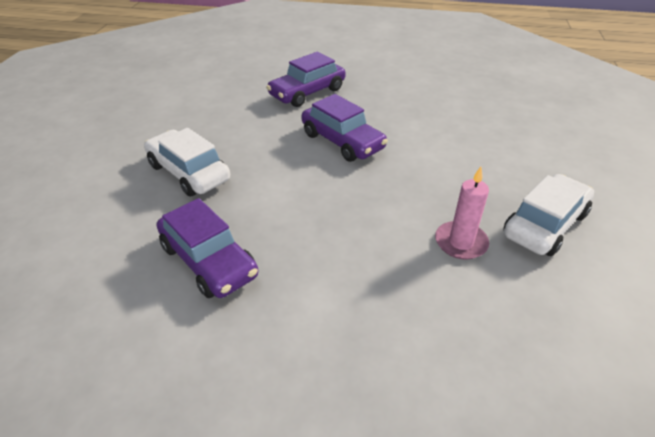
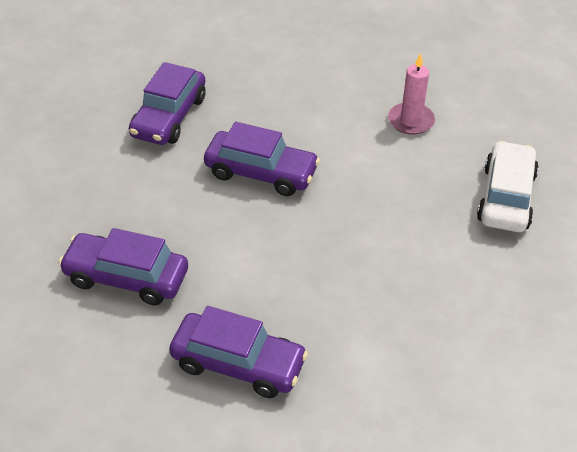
camera: 30 degrees left, 5 degrees up
white car [144,128,230,197] -> purple car [58,228,188,306]
pink candle [435,167,489,260] -> pink candle moved to [388,53,435,135]

